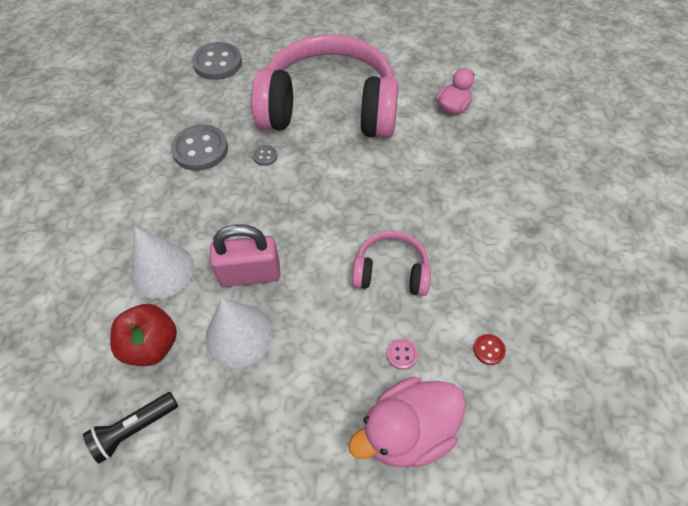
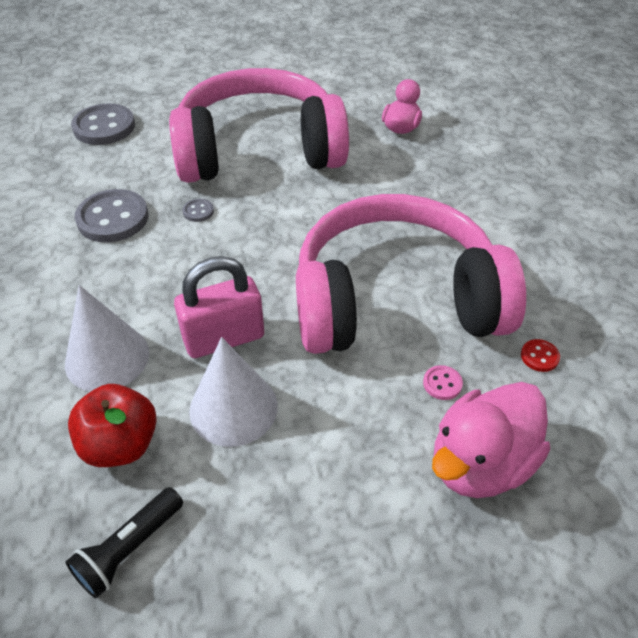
camera: 15 degrees left, 10 degrees down
pink headphones [352,231,431,296] -> pink headphones [296,194,526,354], size x2.21

